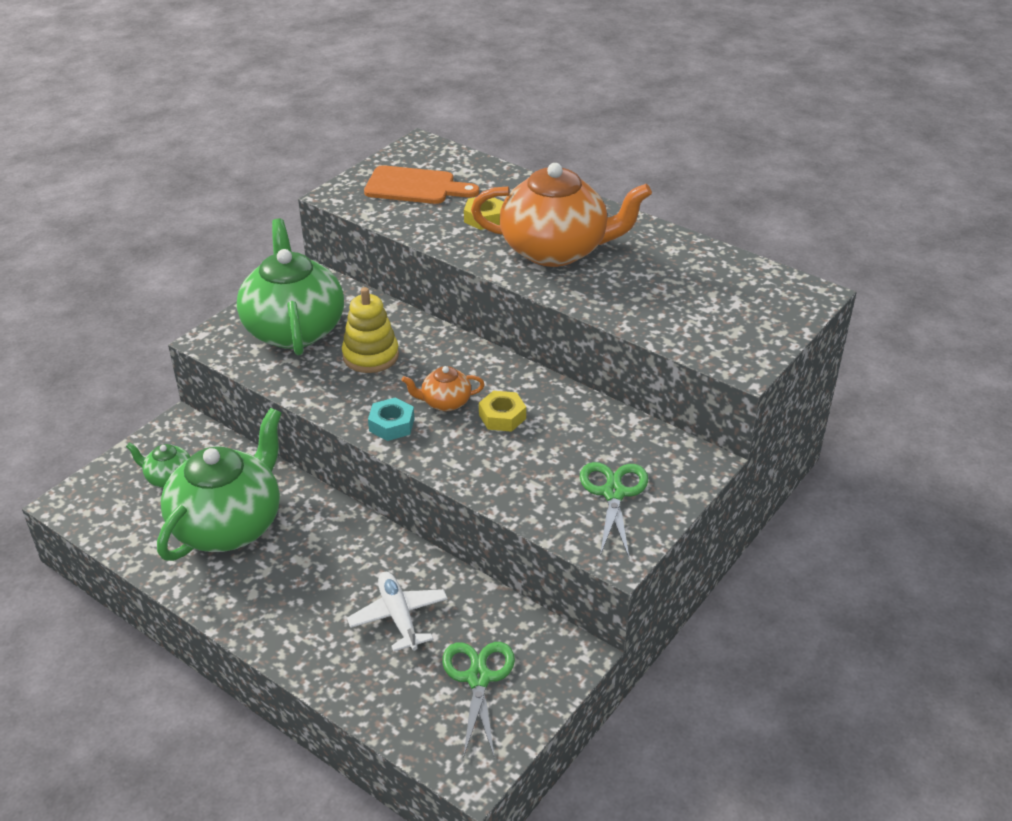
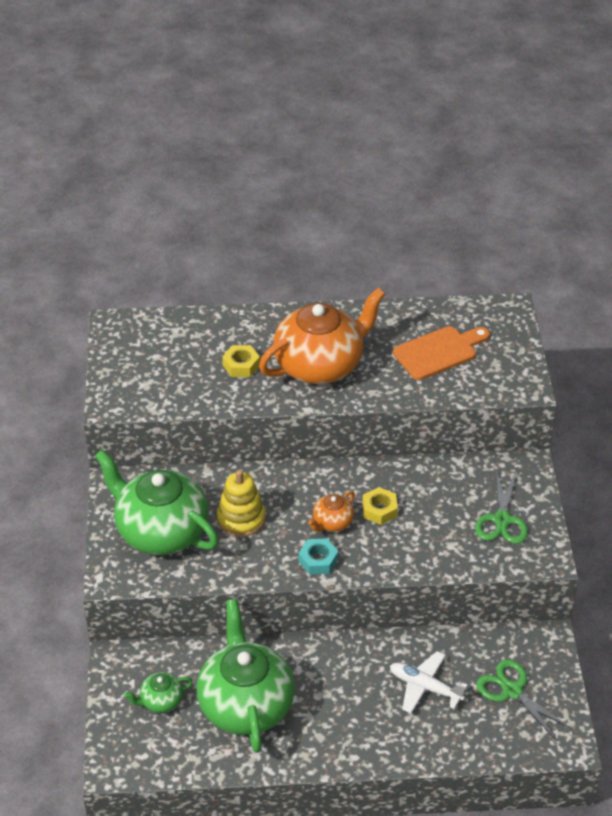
camera: 40 degrees left, 5 degrees up
orange cutting board [364,165,479,204] -> orange cutting board moved to [393,326,490,380]
green scissors [580,462,648,557] -> green scissors turned 135 degrees counterclockwise [475,469,528,544]

